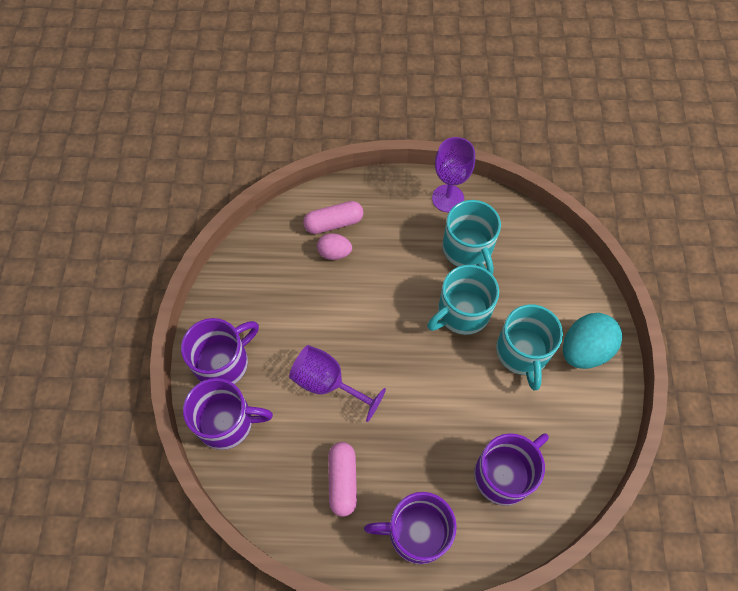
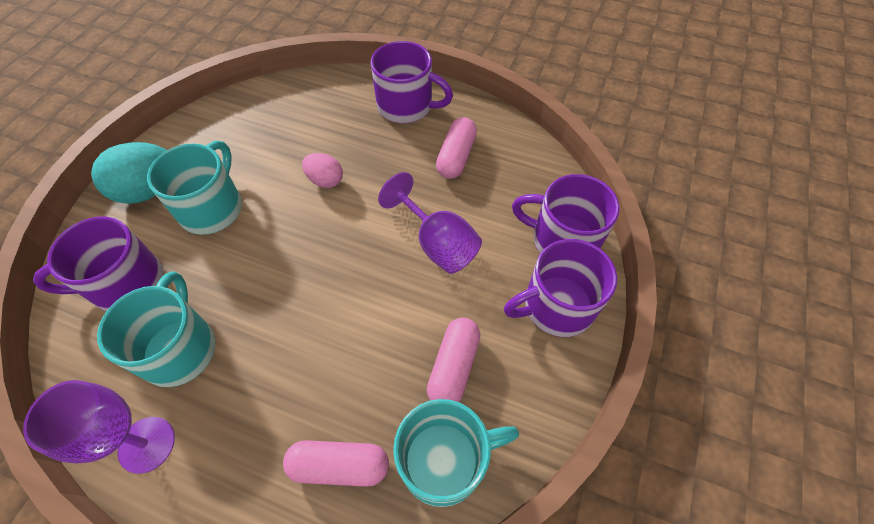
camera: 160 degrees left, 5 degrees down
pink egg [317,233,352,260] -> pink egg moved to [302,153,343,188]
turquoise mug [427,265,499,335] -> turquoise mug moved to [393,399,519,507]
purple mug [474,433,549,506] -> purple mug moved to [33,217,164,311]
none -> pink capsule [427,318,480,402]

